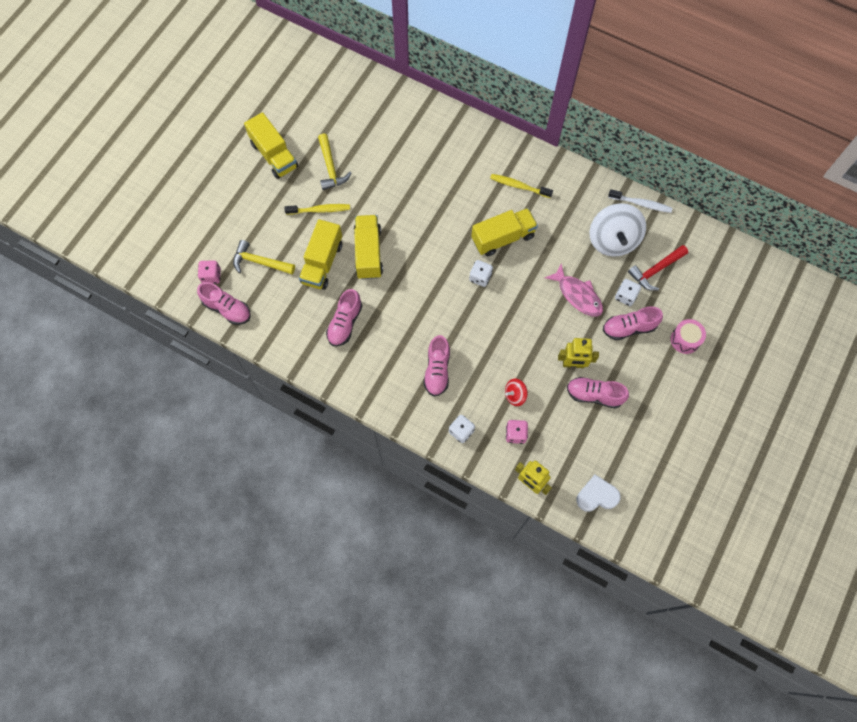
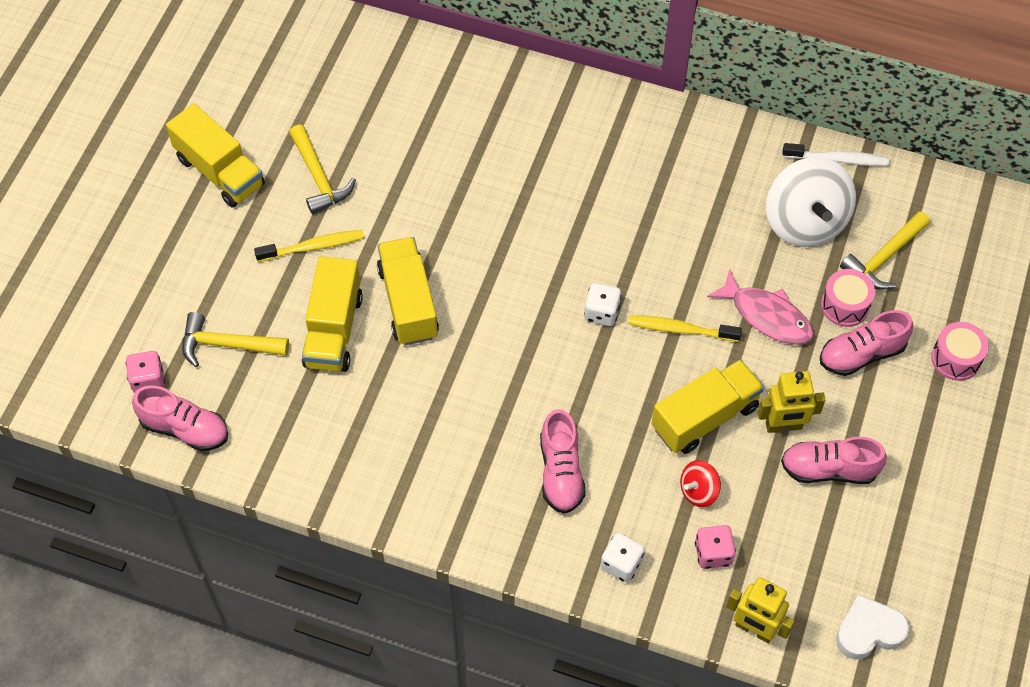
camera: 10 degrees left, 10 degrees down
pink shoe [326,289,362,346] -> none
yellow truck [471,208,538,256] -> yellow truck moved to [651,359,764,454]
yellow toothbrush [490,174,553,198] -> yellow toothbrush moved to [628,315,742,342]
white dice [615,279,641,306] -> pink drum [821,269,875,327]
red hammer [628,245,688,291] -> yellow hammer [840,211,930,290]

